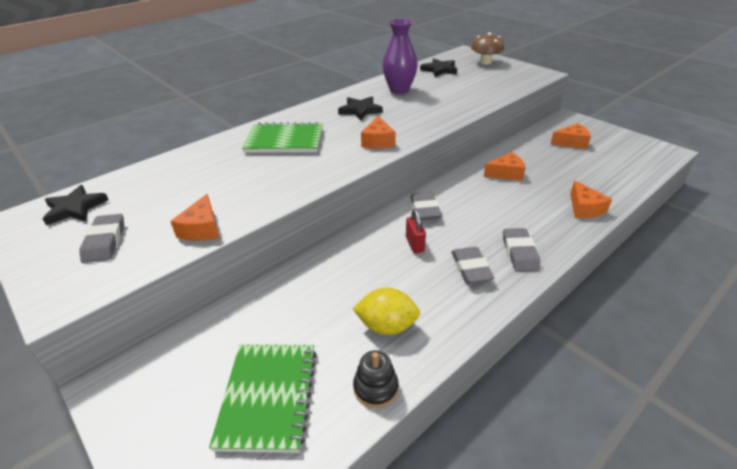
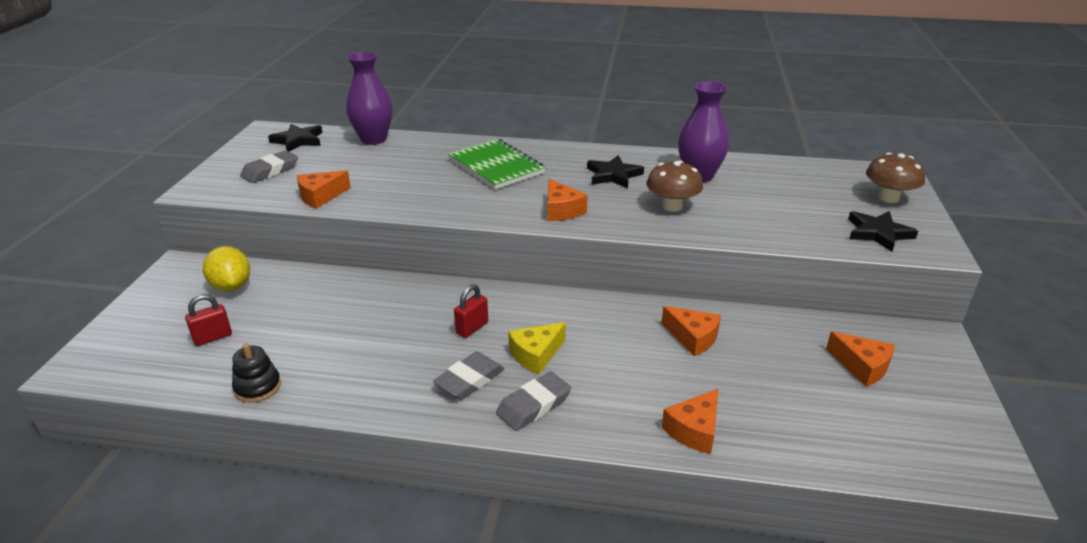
camera: 50 degrees right, 5 degrees down
green notebook [209,344,317,453] -> red padlock [185,294,232,346]
yellow lemon [353,288,420,335] -> yellow lemon moved to [203,246,250,291]
orange cheese [361,116,396,149] -> orange cheese turned 75 degrees counterclockwise [547,179,588,221]
grey eraser [410,192,442,220] -> none
black star [420,58,457,77] -> black star moved to [848,211,918,252]
none -> purple vase [346,52,393,145]
none -> yellow cheese [508,322,566,375]
none -> brown mushroom [647,160,703,212]

